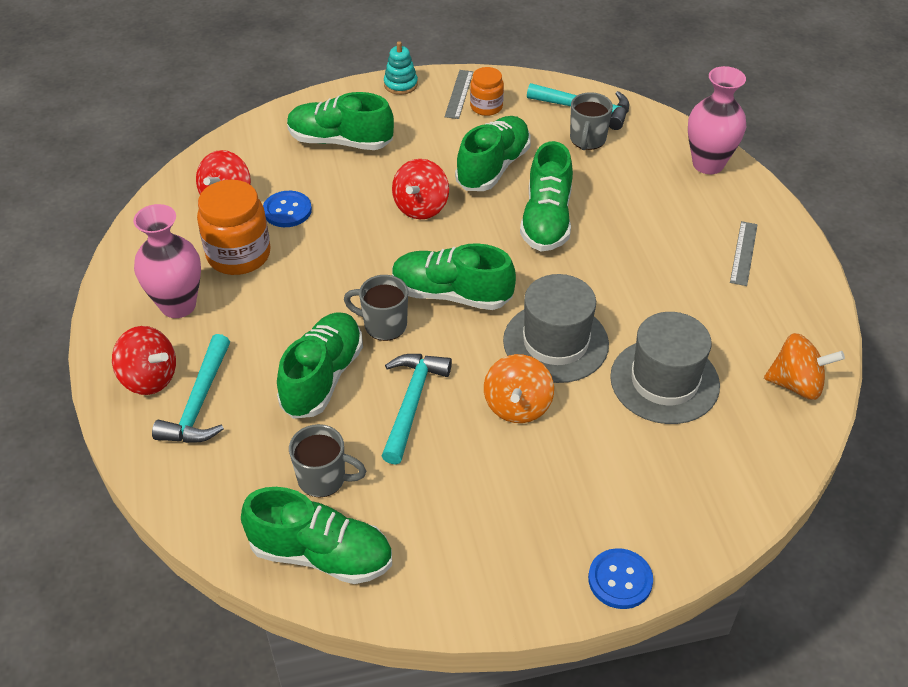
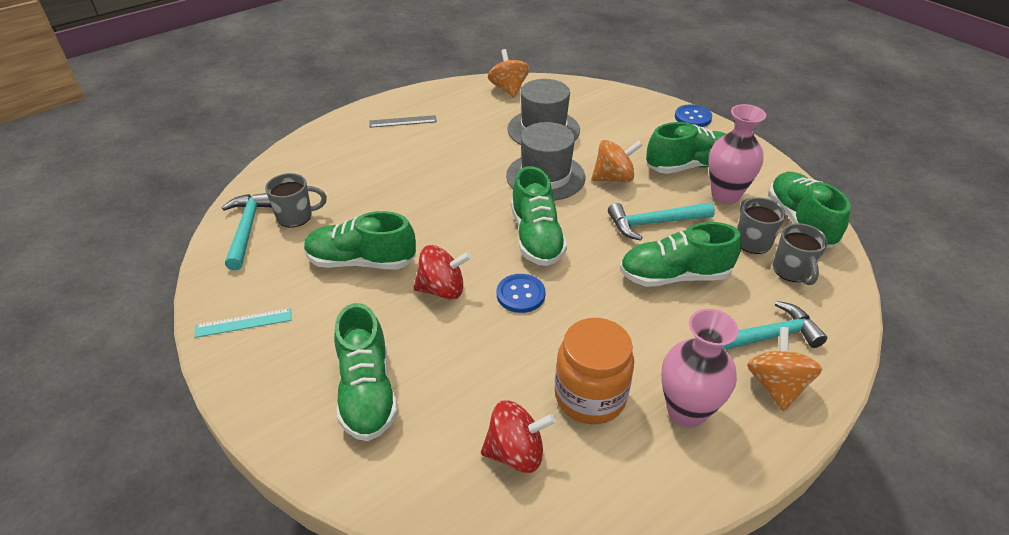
camera: 115 degrees left, 5 degrees down
red spinning top [112,326,176,395] -> orange spinning top [747,327,822,411]
blue button [263,191,312,227] -> blue button moved to [497,274,546,313]
grey mug [344,275,408,341] -> grey mug moved to [773,223,828,285]
turquoise stacking toy [384,41,418,95] -> none
grey ruler [445,70,473,119] -> turquoise ruler [195,308,291,338]
orange jar [470,67,504,116] -> none
green shoe [520,141,573,251] -> green shoe moved to [646,122,726,174]
pink vase [688,66,746,174] -> pink vase moved to [709,104,766,204]

